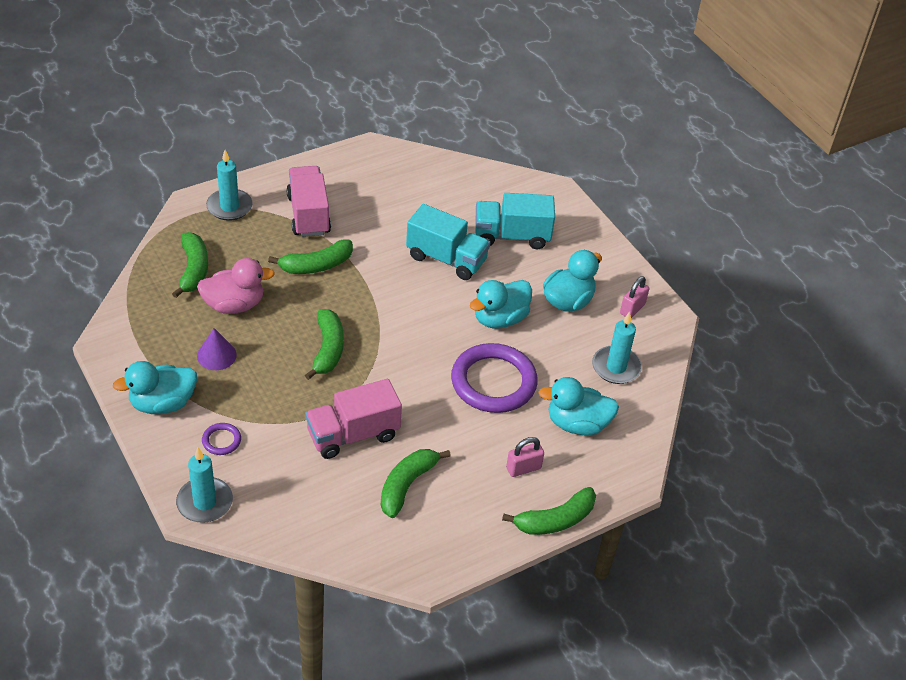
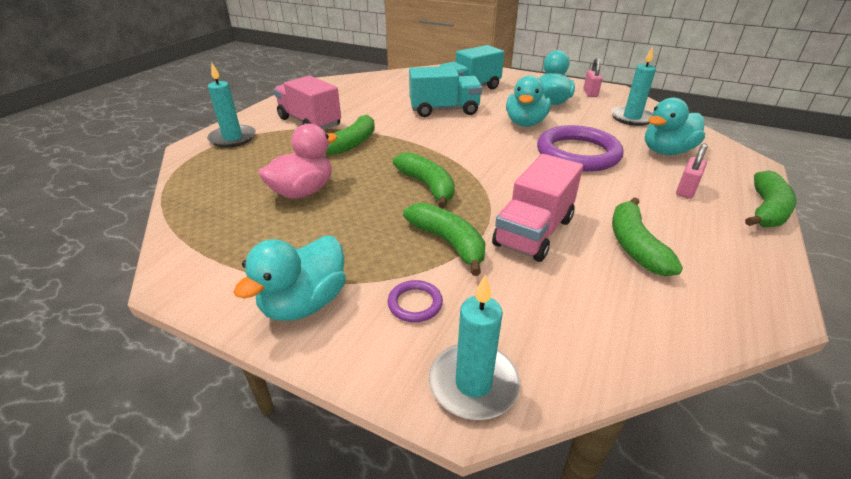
camera: 30 degrees left, 10 degrees down
green banana [172,232,208,298] -> green banana moved to [403,203,486,276]
purple cone [197,328,237,370] -> none

